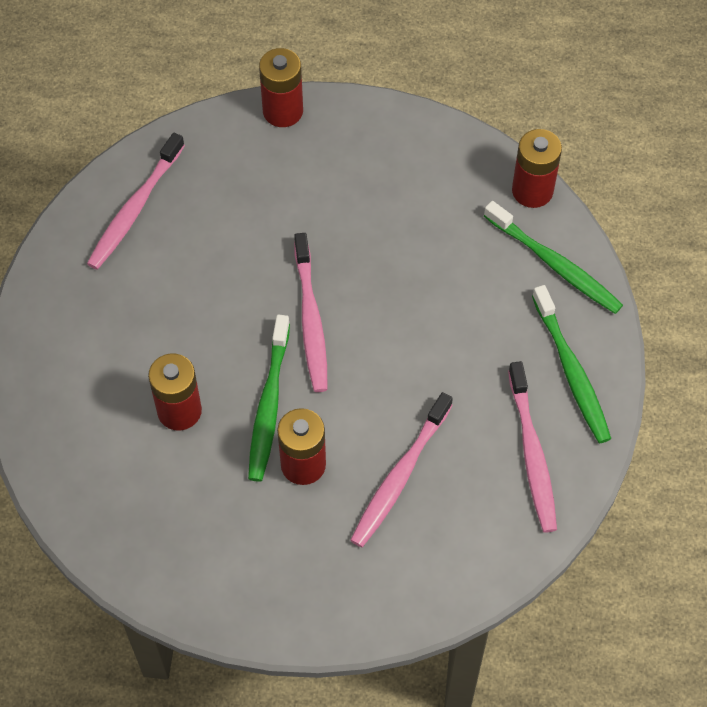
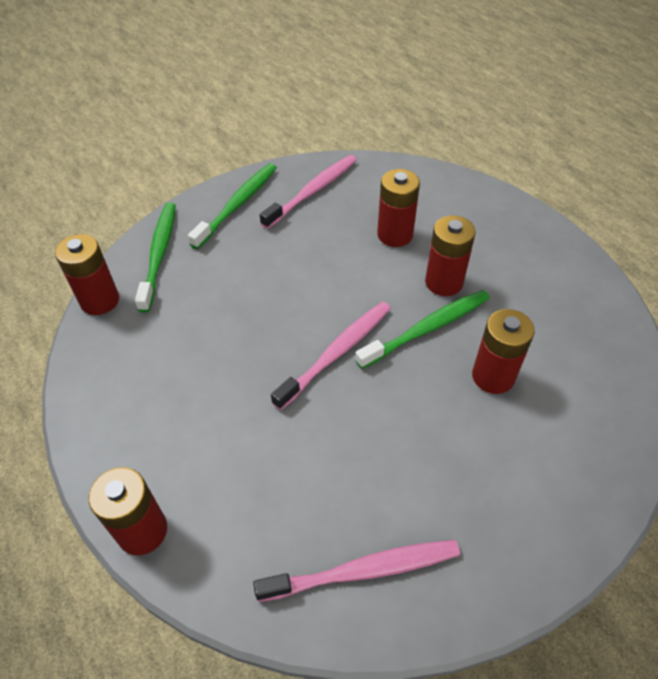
camera: 130 degrees left, 10 degrees down
pink toothbrush [350,392,453,547] -> red battery [377,169,420,247]

